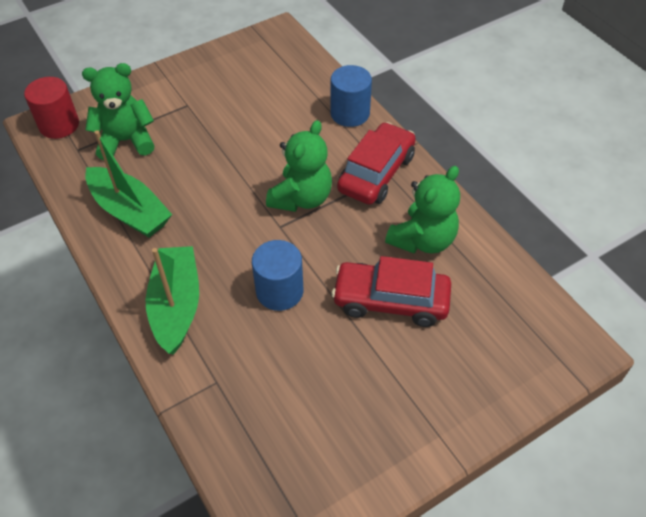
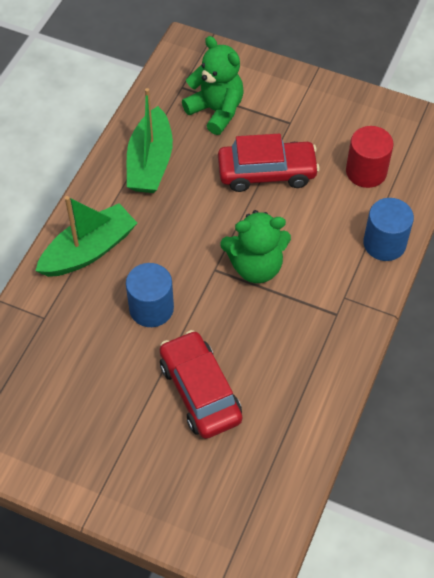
camera: 55 degrees right, 5 degrees up
red cylinder [24,77,79,139] -> red cylinder moved to [346,126,393,188]
red car [337,122,416,205] -> red car moved to [218,134,320,192]
green teddy bear [385,166,460,254] -> none

